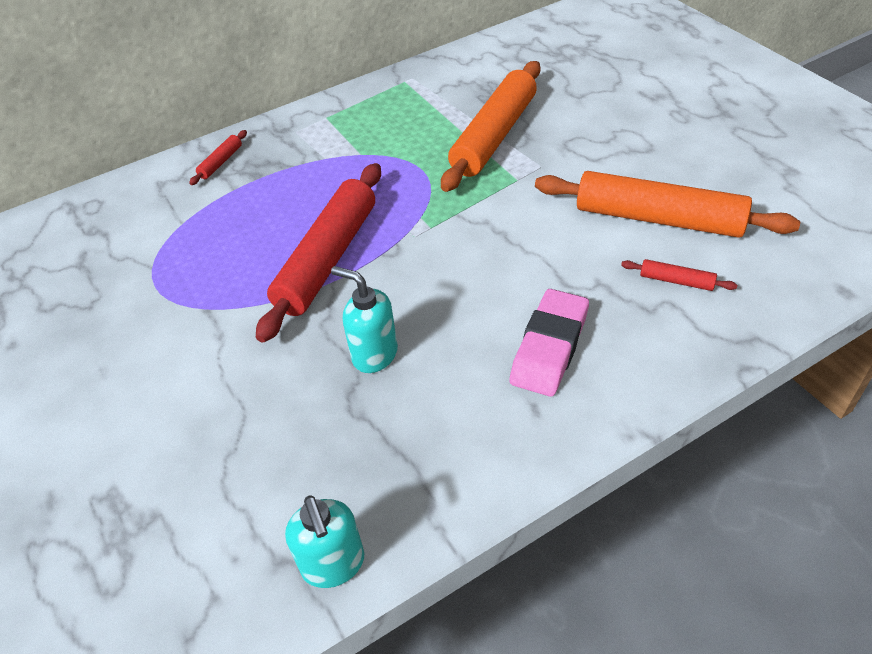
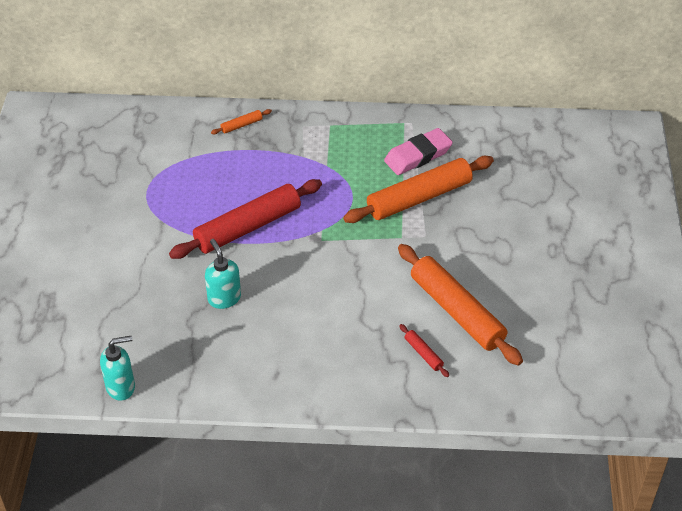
camera: 30 degrees right, 0 degrees up
red rolling pin [189,130,247,185] -> orange rolling pin [211,109,272,134]
turquoise soap dispenser [285,495,364,588] -> turquoise soap dispenser turned 120 degrees counterclockwise [100,336,135,401]
pink eraser [510,289,589,397] -> pink eraser moved to [384,128,453,175]

